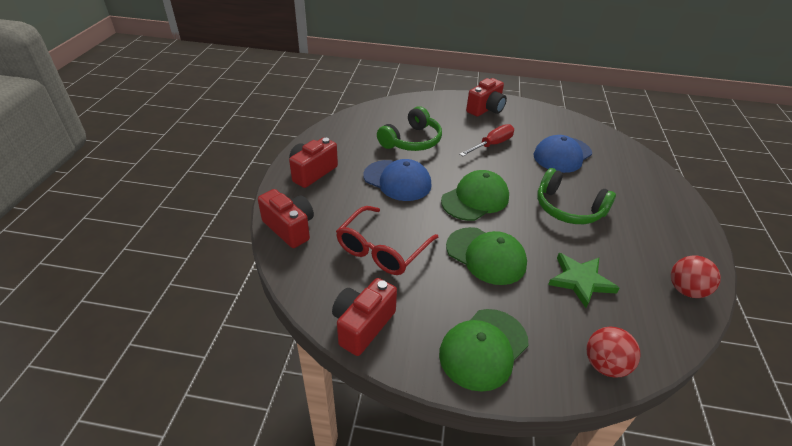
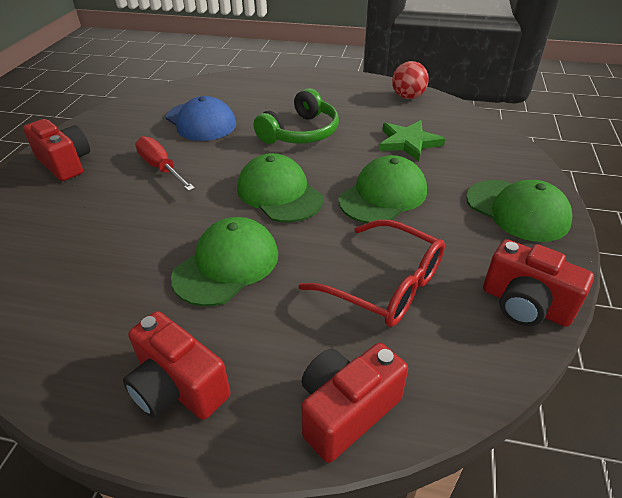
camera: 85 degrees left, 0 degrees up
blue cap [363,159,432,201] -> green cap [171,217,278,306]
green headphones [377,106,442,151] -> none
red ball [586,327,641,378] -> none

